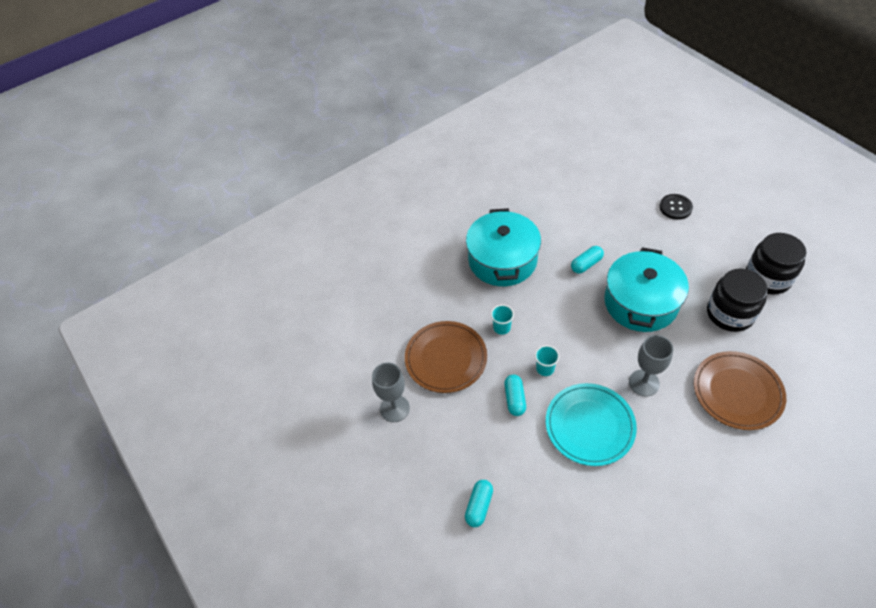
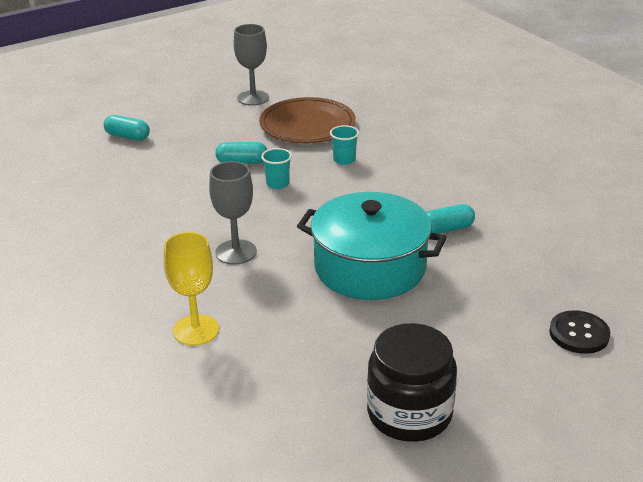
camera: 90 degrees right, 20 degrees down
turquoise pot [466,208,541,286] -> none
turquoise plate [546,383,637,466] -> none
turquoise capsule [571,246,604,274] -> turquoise capsule turned 75 degrees counterclockwise [426,204,475,234]
brown plate [694,351,786,430] -> yellow goblet [164,232,219,346]
black jar [707,269,768,332] -> none

